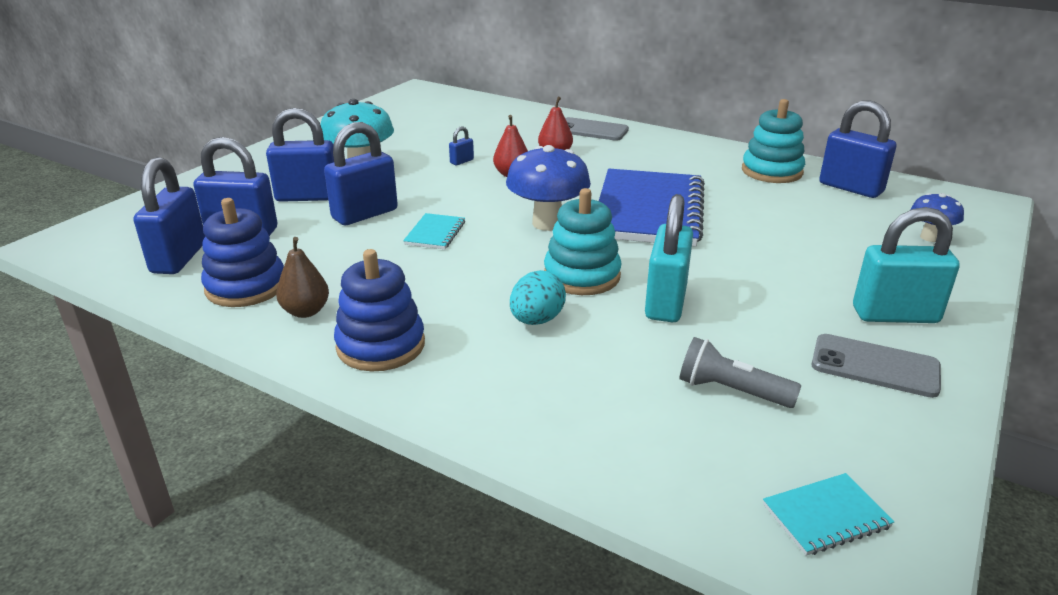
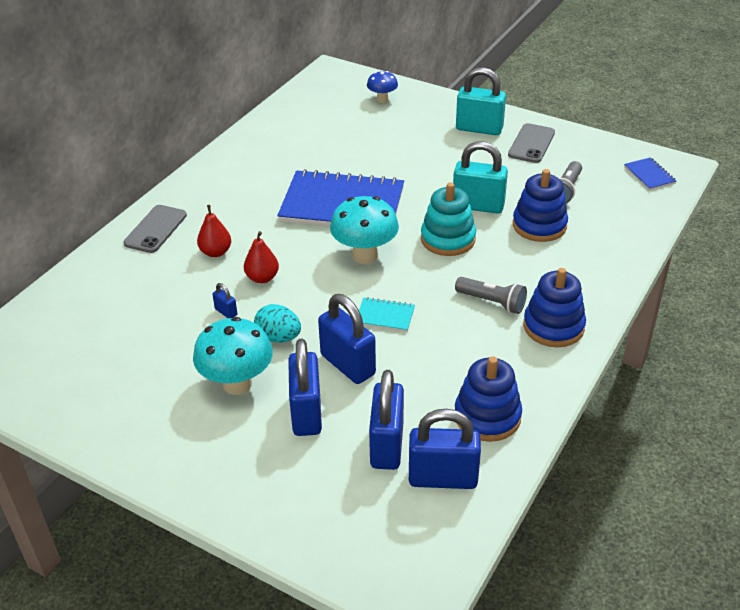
camera: 90 degrees left, 10 degrees up
brown pear [276,237,329,318] -> none
blue mushroom [506,145,591,231] -> turquoise mushroom [330,196,399,264]
turquoise egg [510,270,566,325] -> turquoise egg moved to [254,304,301,343]
turquoise stacking toy [742,99,805,183] -> none
turquoise notebook [763,473,894,556] -> blue notebook [624,157,676,190]
blue padlock [819,100,897,198] -> none
turquoise padlock [853,207,960,323] -> turquoise padlock turned 75 degrees counterclockwise [456,67,506,135]
none -> grey flashlight [455,277,527,314]
none -> blue stacking toy [513,169,568,242]

